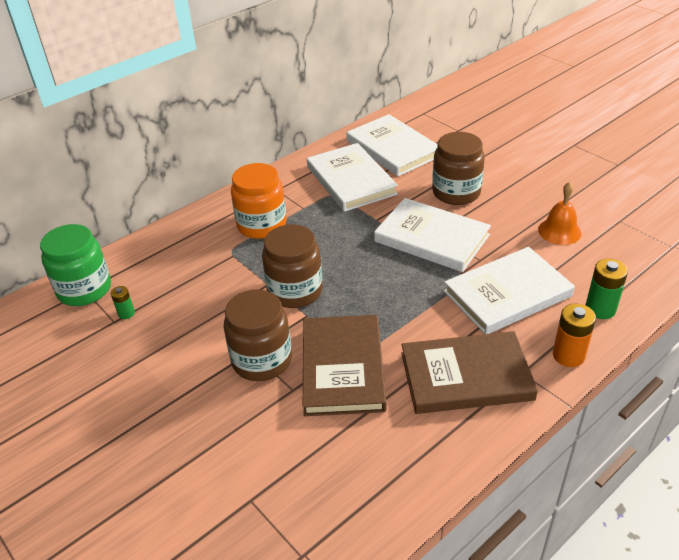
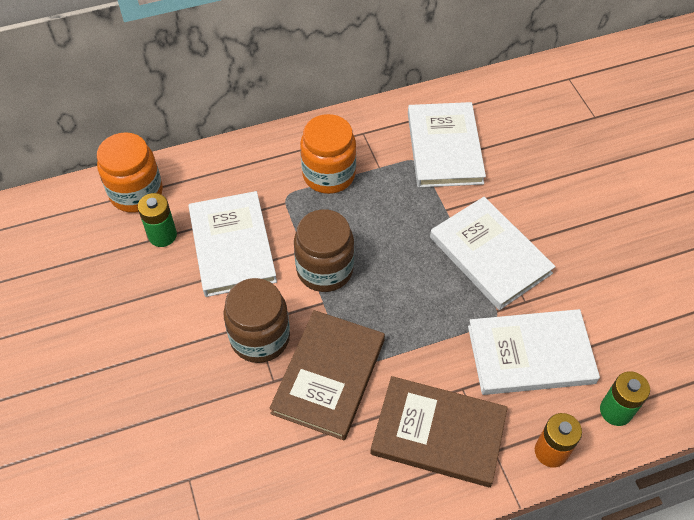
camera: 20 degrees right, 15 degrees up
green jar [40,224,111,306] -> orange jar [97,132,163,213]
green battery [111,286,135,319] -> green battery [138,193,177,247], size x1.74
white book [346,114,438,176] -> white book moved to [189,191,277,297]
brown jar [432,132,485,205] -> none
orange bell [538,182,582,245] -> none

